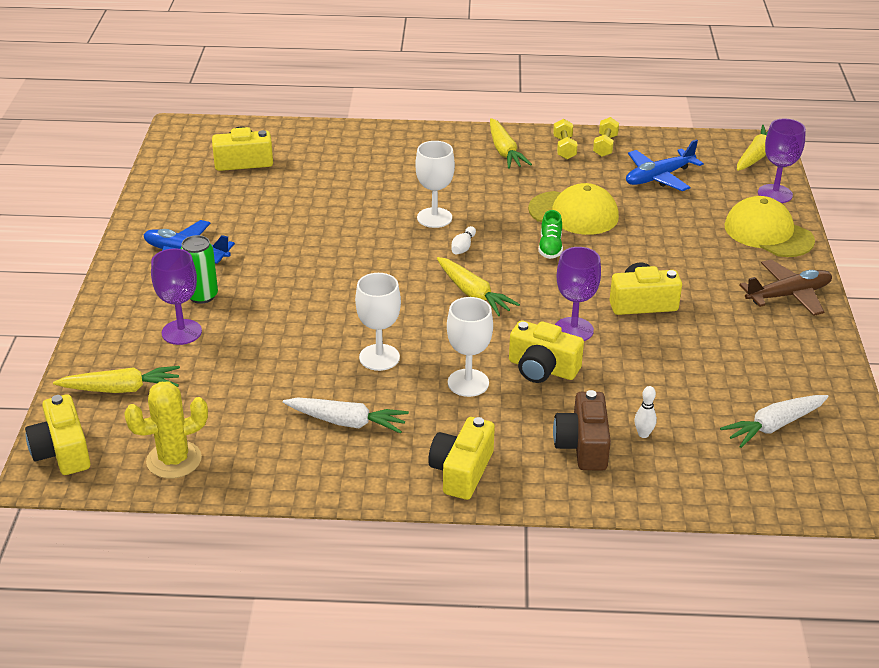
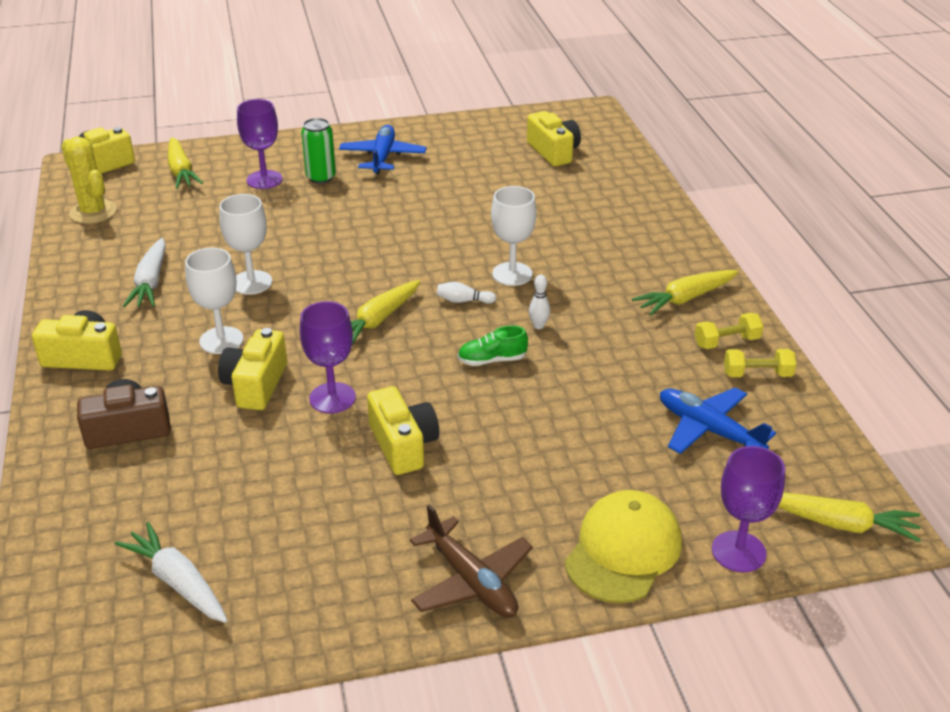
camera: 75 degrees right, 0 degrees up
yellow cap [528,183,619,235] -> none
white bowling pin [635,386,657,438] -> white bowling pin moved to [529,275,550,329]

